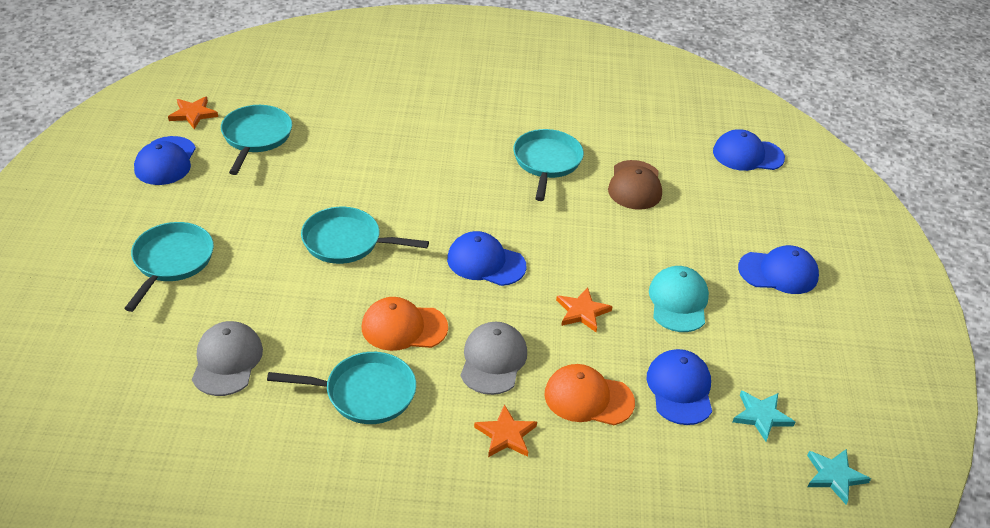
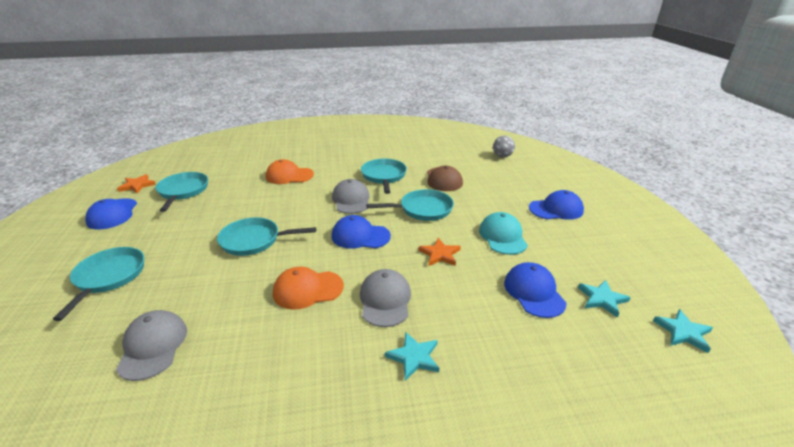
camera: 10 degrees left, 10 degrees down
turquoise pan [267,352,416,424] -> turquoise pan moved to [366,189,454,221]
orange star [474,404,537,457] -> turquoise star [385,332,439,381]
orange cap [544,364,635,425] -> orange cap moved to [266,159,314,184]
blue cap [713,129,785,171] -> grey ball [493,136,515,157]
none -> grey cap [332,179,370,214]

